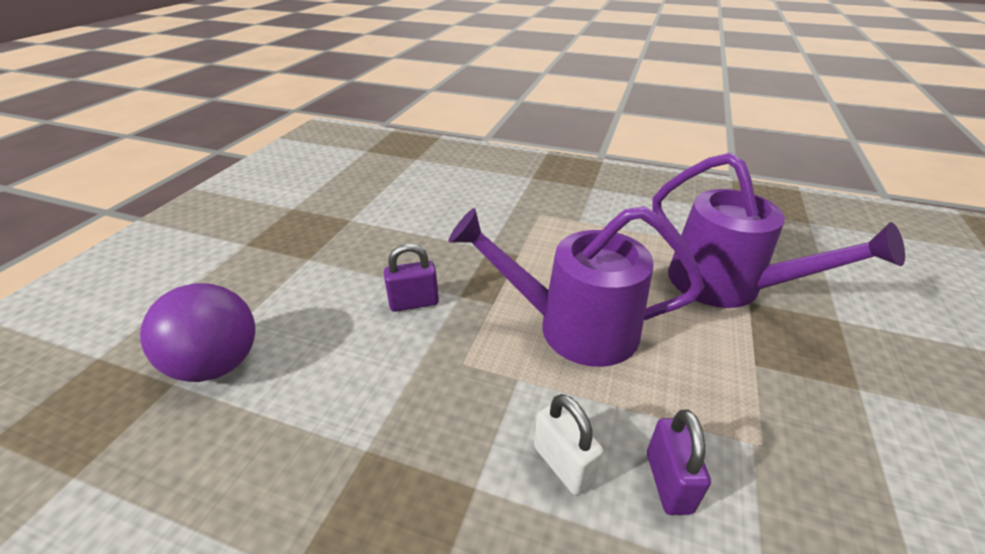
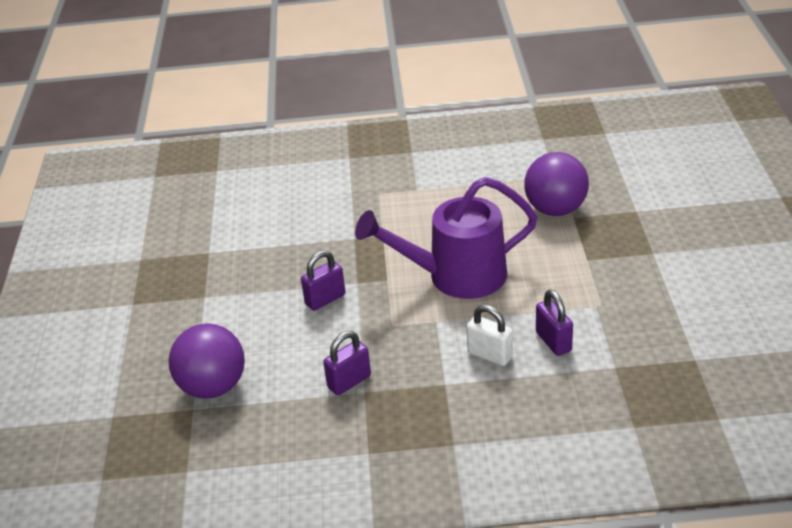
camera: 20 degrees left, 0 degrees up
purple watering can [652,153,905,308] -> purple ball [524,152,589,216]
none -> purple padlock [323,331,371,395]

